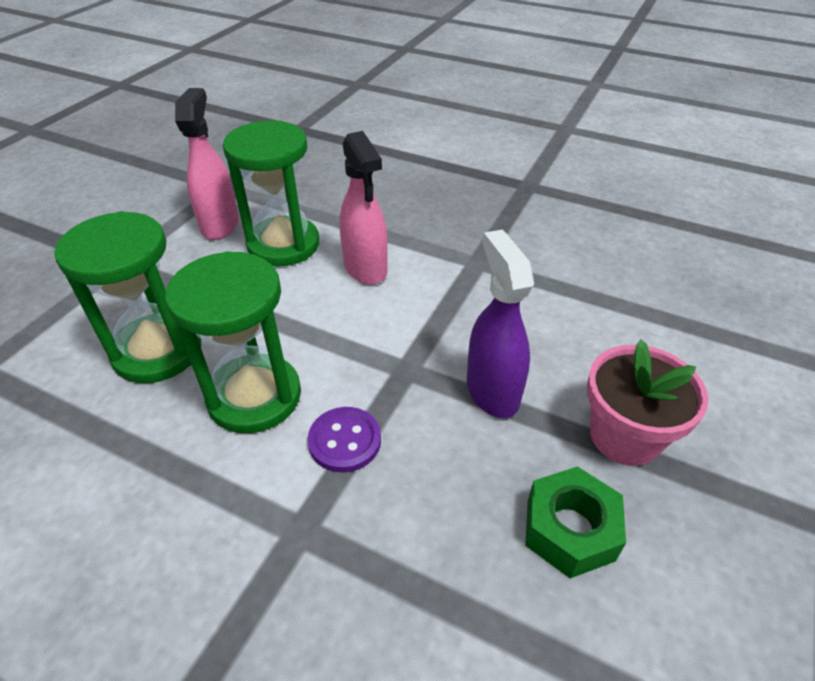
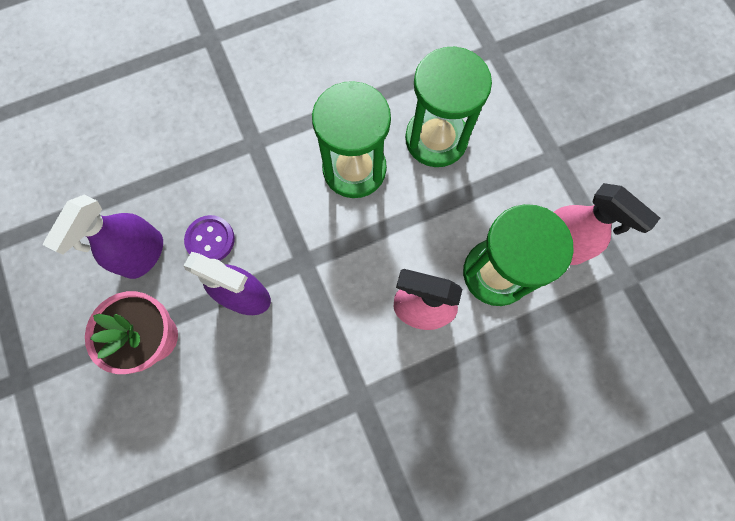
camera: 130 degrees right, 30 degrees up
purple button [308,407,381,472] -> purple button moved to [184,215,235,261]
green nut [525,466,626,578] -> purple spray bottle [43,194,163,279]

